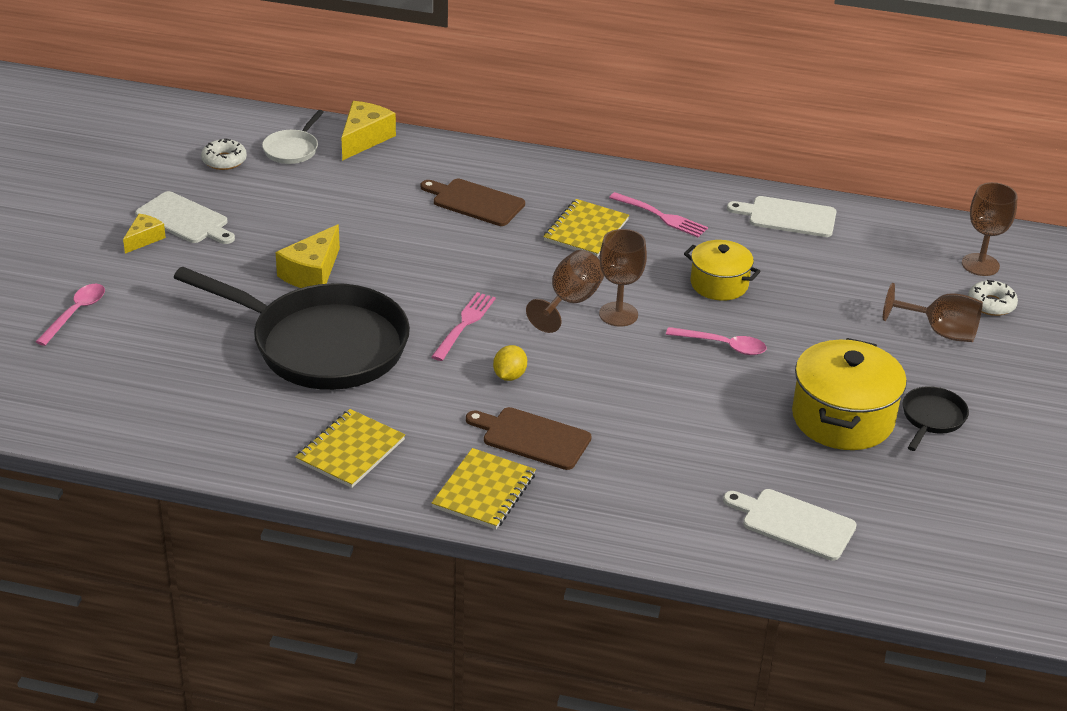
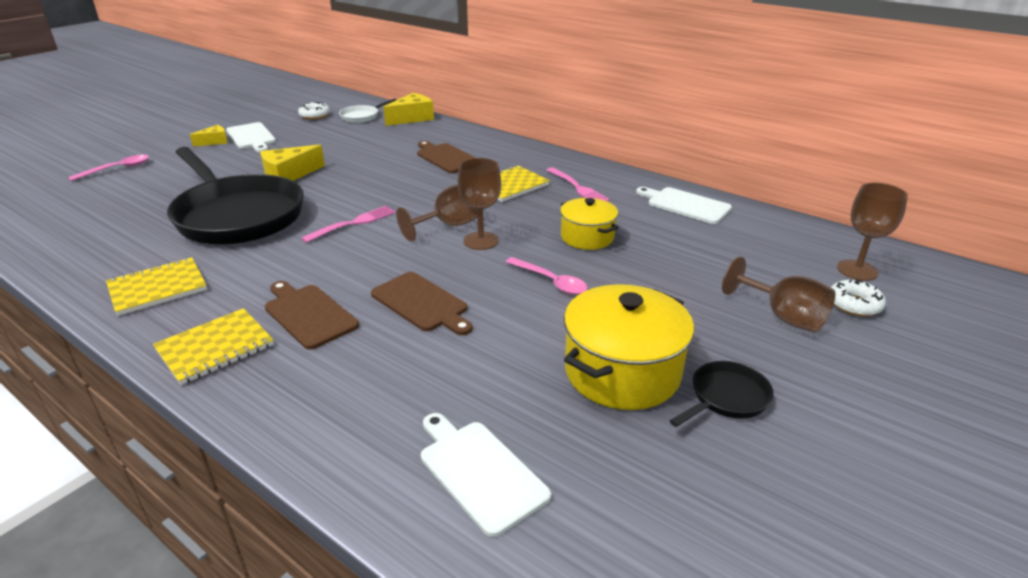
camera: 25 degrees right, 5 degrees down
yellow lemon [493,345,527,381] -> none
none -> brown cutting board [371,272,472,335]

